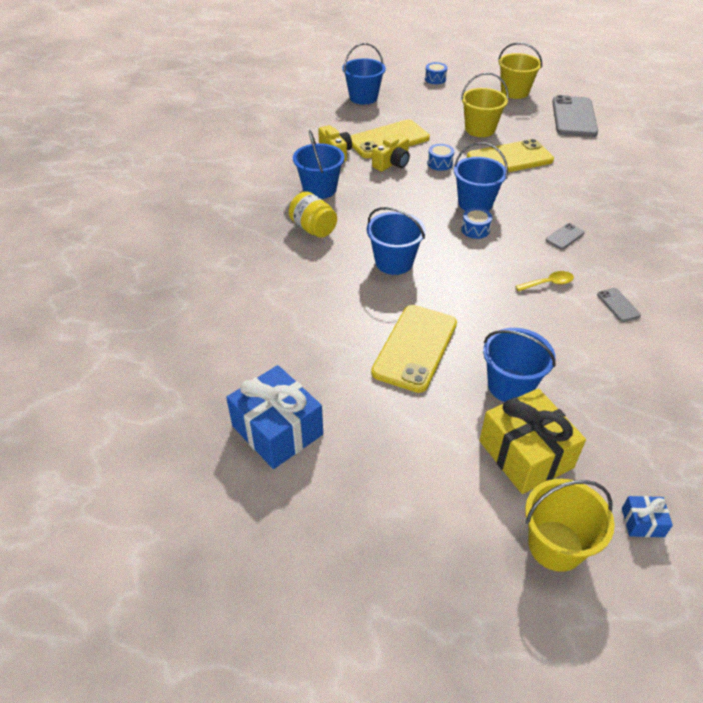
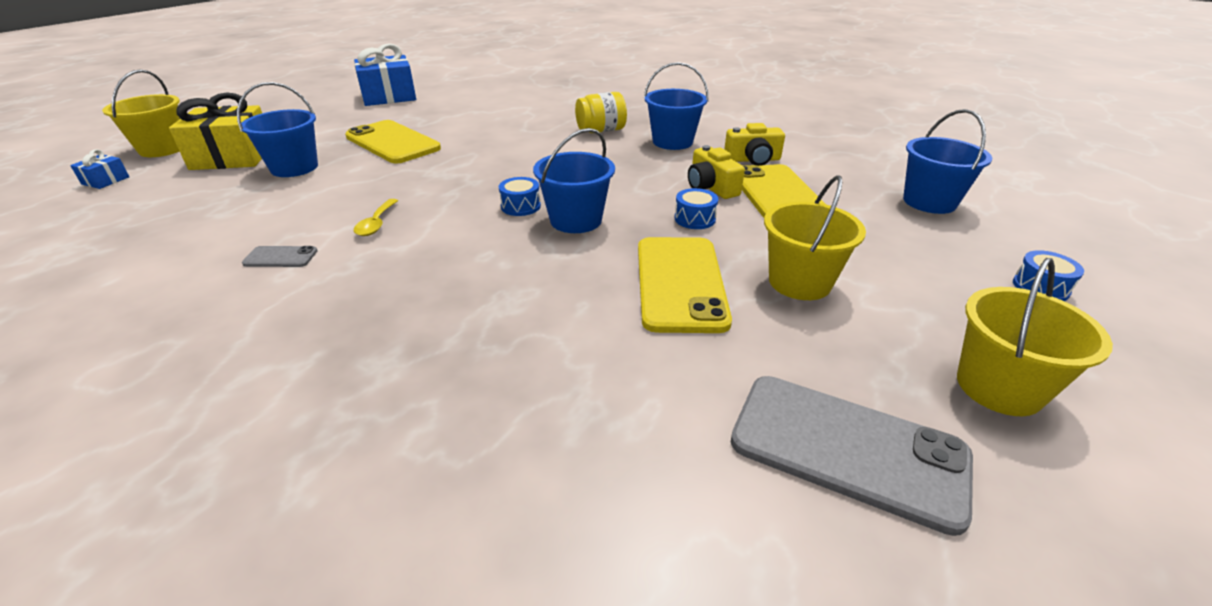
camera: 110 degrees right, 10 degrees down
blue bucket [367,207,426,275] -> none
grey phone [546,223,585,250] -> none

